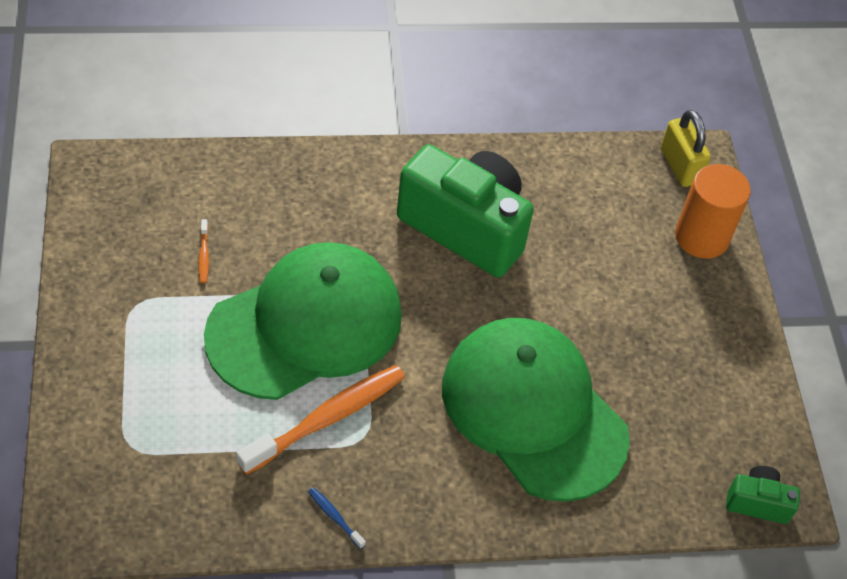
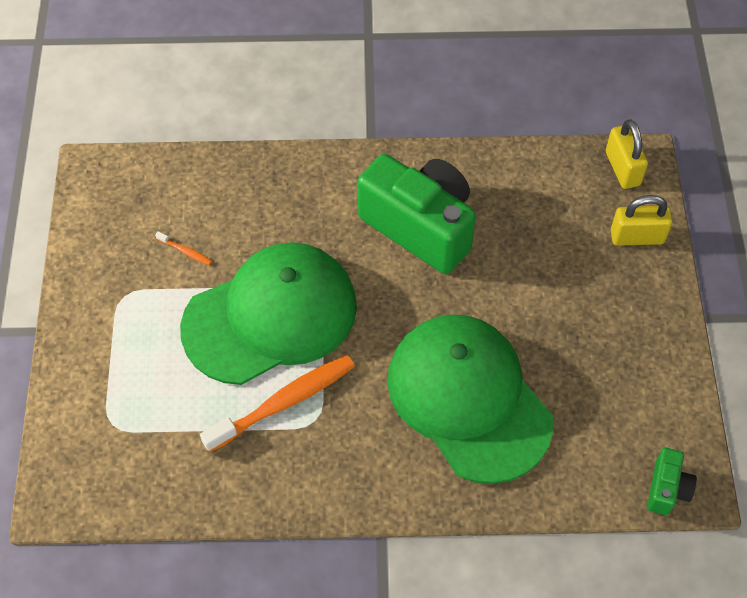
camera: 10 degrees right, 5 degrees up
orange toothbrush [198,219,209,283] -> orange toothbrush turned 60 degrees counterclockwise [155,231,212,265]
blue toothbrush [308,487,366,549] -> none
orange cylinder [675,164,751,259] -> yellow padlock [611,195,672,246]
green camera [726,466,800,524] -> green camera turned 90 degrees clockwise [647,448,697,515]

